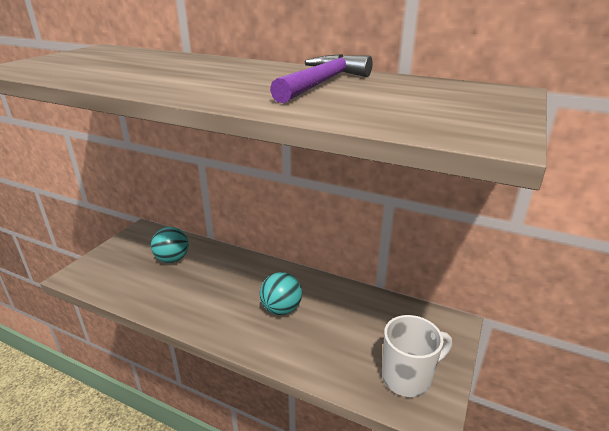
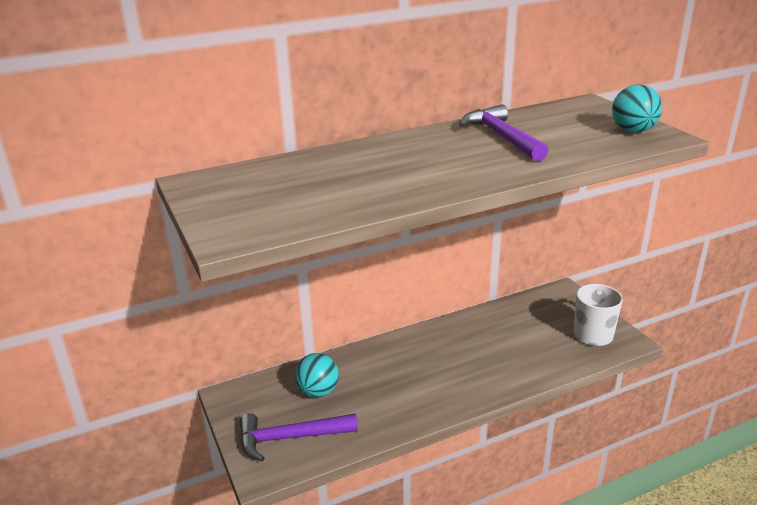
camera: 50 degrees left, 0 degrees up
turquoise ball [260,272,302,315] -> turquoise ball moved to [612,85,662,133]
none -> purple hammer [240,413,358,462]

